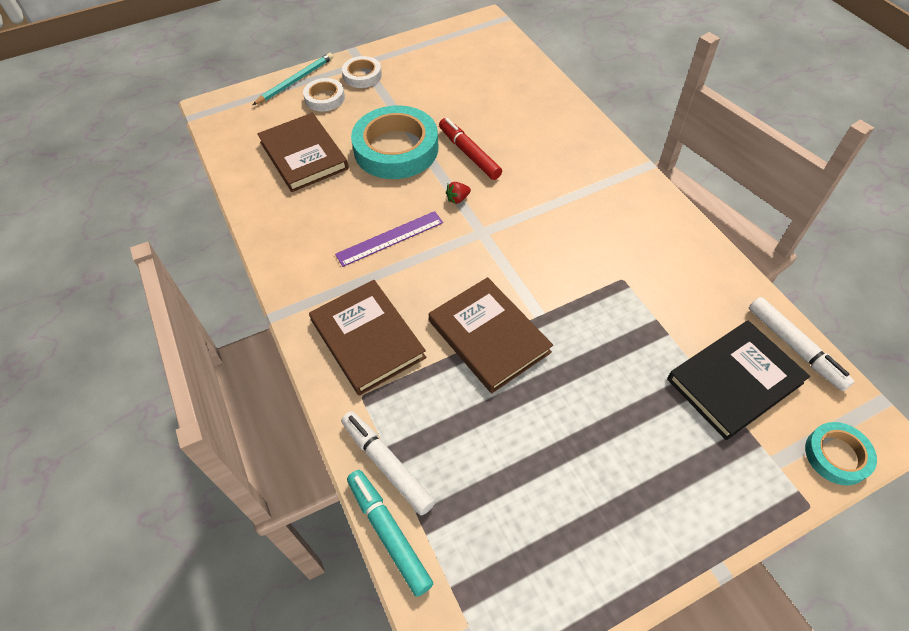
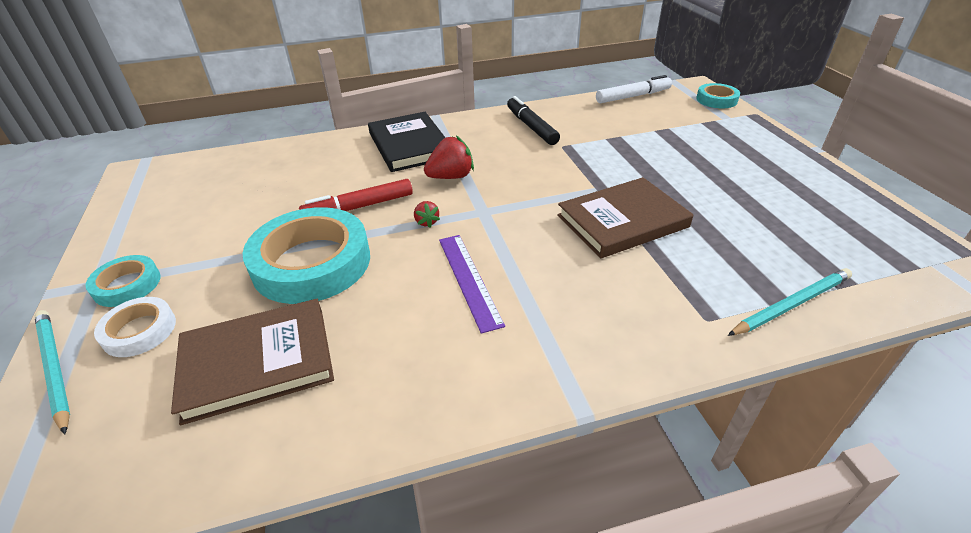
camera: 80 degrees left, 15 degrees down
brown book [309,280,426,396] -> none
white marker [341,411,435,515] -> turquoise pencil [728,268,852,336]
white tape [342,56,382,88] -> turquoise tape [85,255,160,307]
turquoise marker [347,470,433,597] -> none
black book [667,321,810,440] -> black book moved to [368,112,446,172]
none -> red strawberry [424,136,474,179]
none -> black marker [507,96,560,145]

